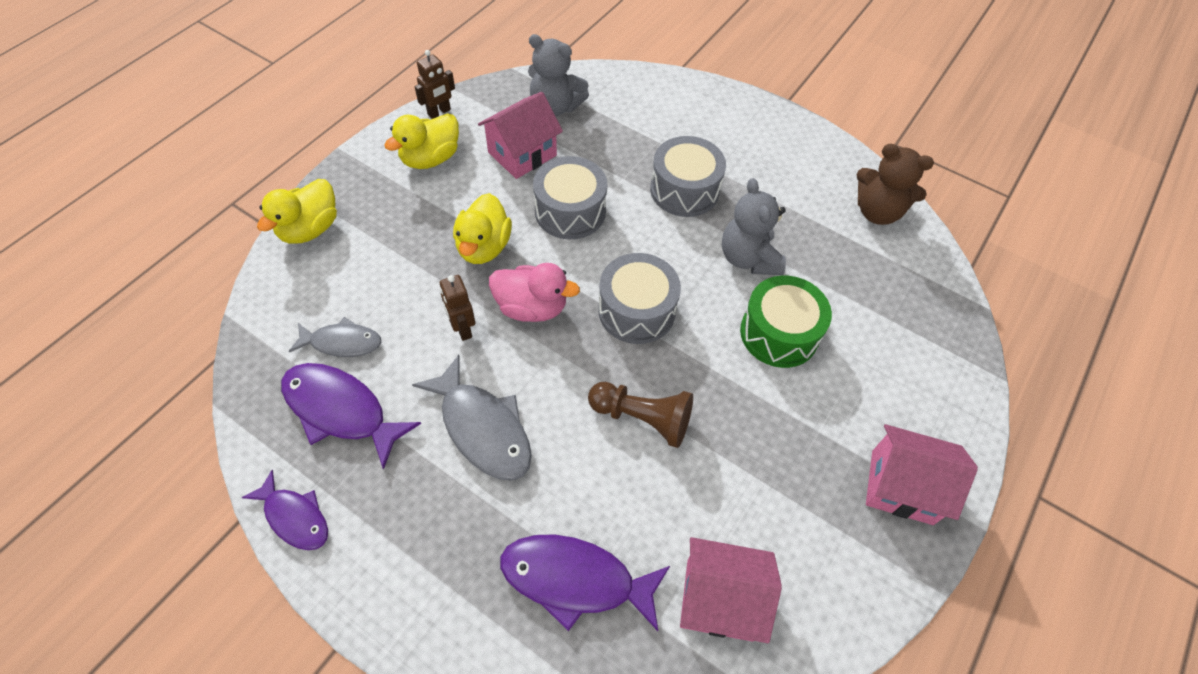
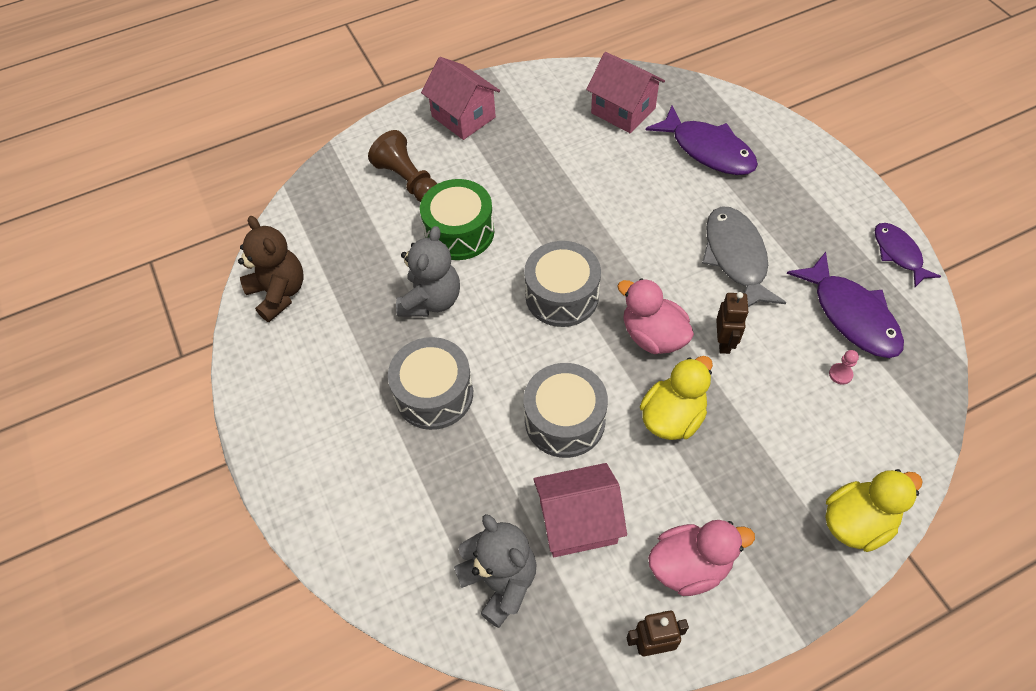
camera: 145 degrees left, 0 degrees up
grey fish [289,317,381,357] -> pink pawn [829,350,859,385]
yellow duck [384,113,459,169] -> pink duck [648,520,755,596]
brown pawn [588,382,693,448] -> brown pawn moved to [368,130,437,202]

